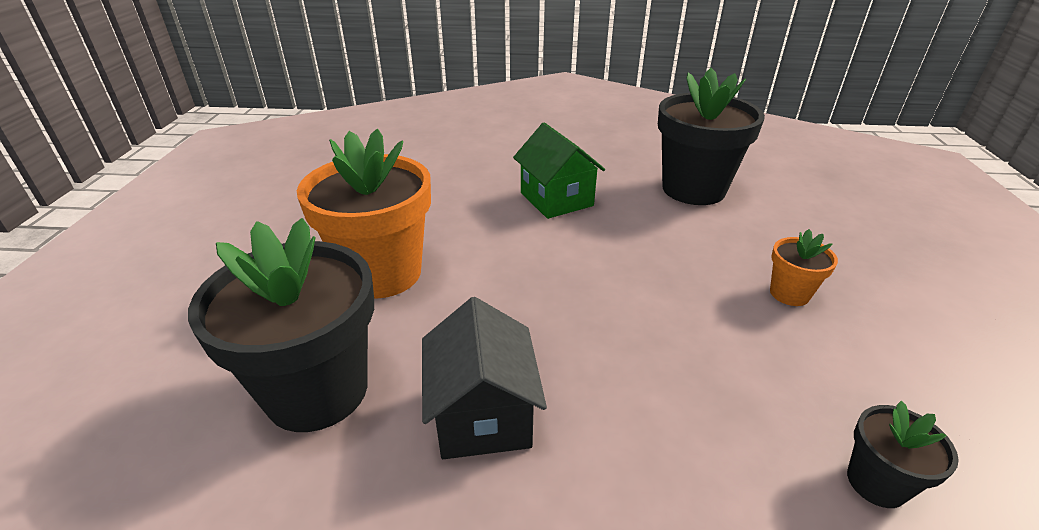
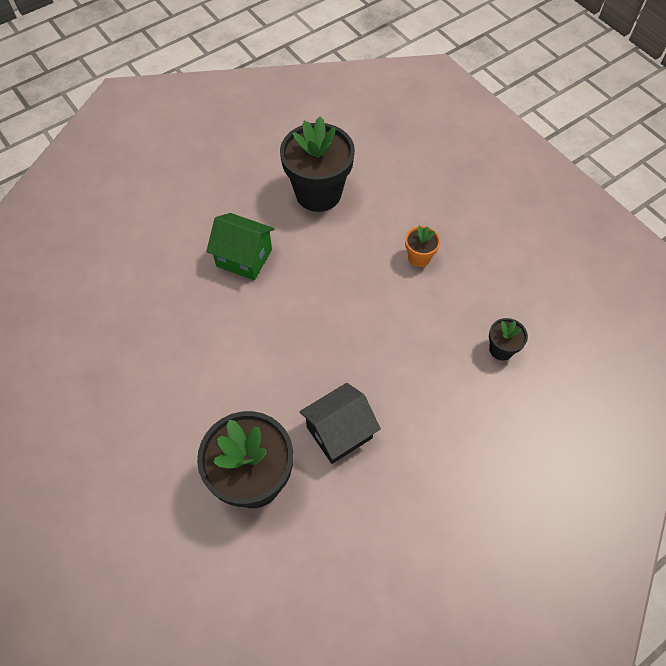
camera: 40 degrees left, 25 degrees up
orange flower pot [297,129,431,299] -> none
black house [422,297,547,459] -> black house turned 75 degrees counterclockwise [300,383,381,464]

